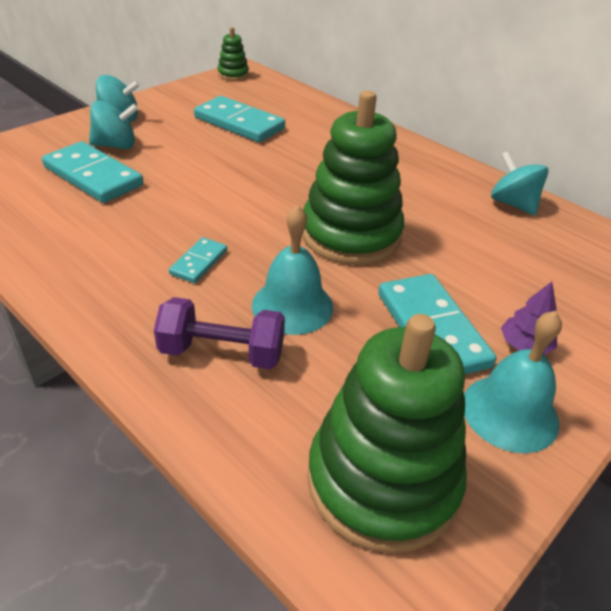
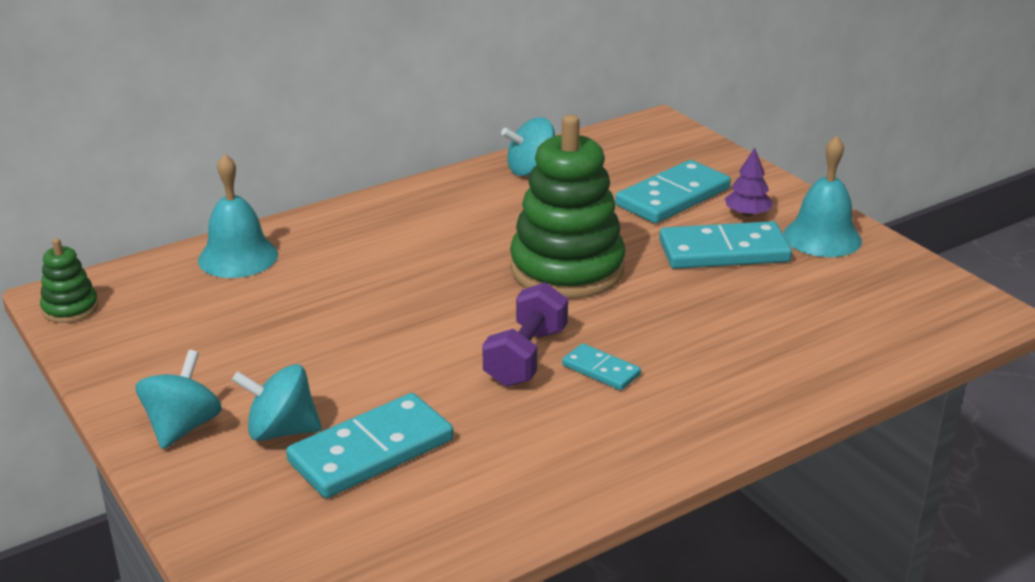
camera: 75 degrees left, 10 degrees down
turquoise spinning top [89,101,138,149] -> turquoise spinning top turned 90 degrees counterclockwise [232,364,322,441]
purple dumbbell [154,297,285,369] -> purple dumbbell moved to [482,282,568,387]
turquoise domino [194,96,285,142] -> turquoise domino moved to [615,160,731,224]
turquoise bell [252,205,333,335] -> turquoise bell moved to [198,154,278,278]
green stacking toy [307,314,467,553] -> none

